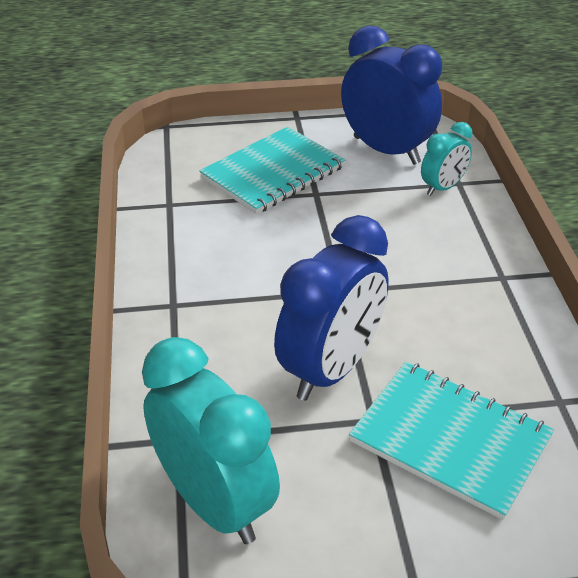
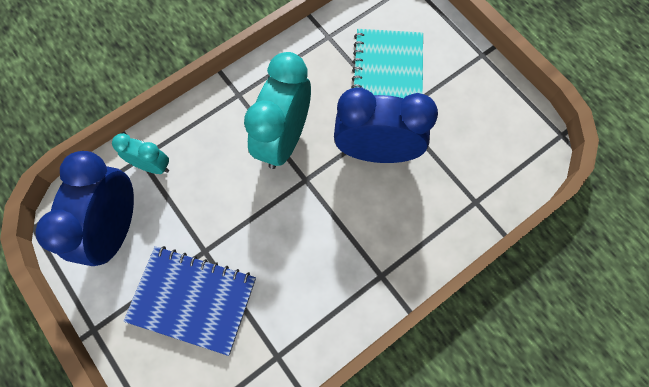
camera: 120 degrees left, 30 degrees up
turquoise clock [142,337,280,544] -> turquoise clock moved to [244,52,311,169]
turquoise notebook [199,127,345,214] -> blue notebook [123,246,256,356]

